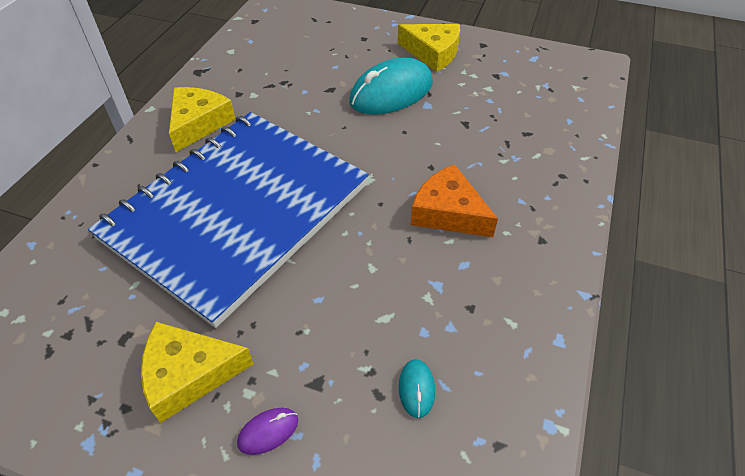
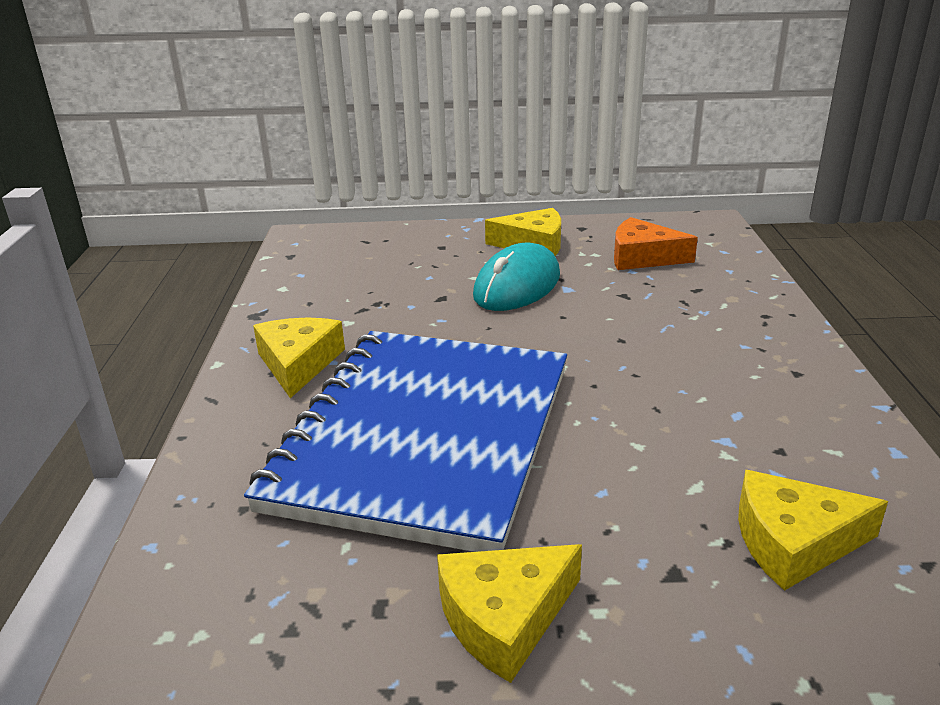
camera: 20 degrees left, 20 degrees down
purple mouse [237,408,298,455] -> none
turquoise mouse [399,359,435,418] -> yellow cheese [738,470,888,591]
orange cheese [410,164,498,237] -> orange cheese moved to [614,217,698,270]

